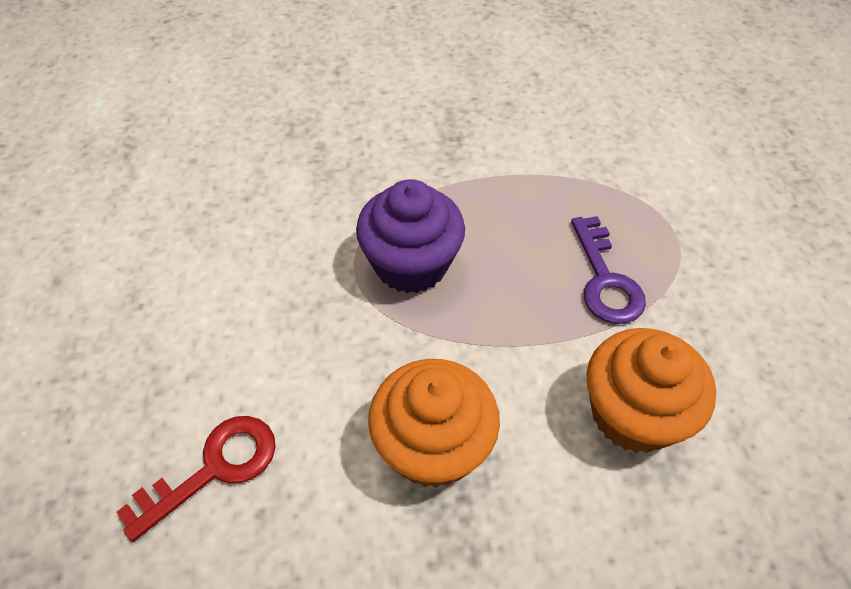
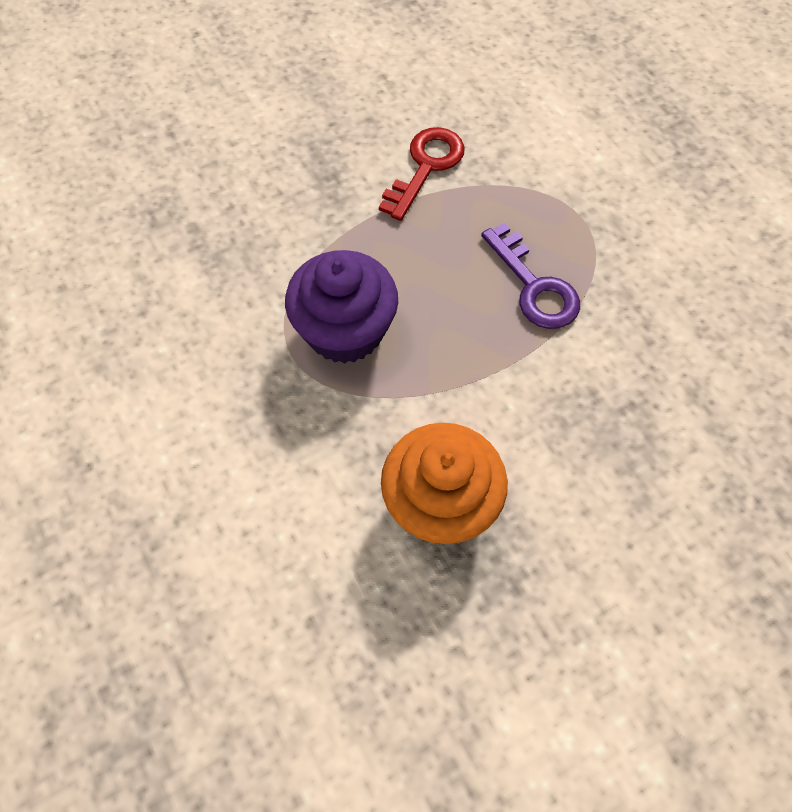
camera: 20 degrees left, 10 degrees up
red key [116,416,276,542] -> red key moved to [379,127,465,221]
orange cupcake [587,328,716,453] -> none

